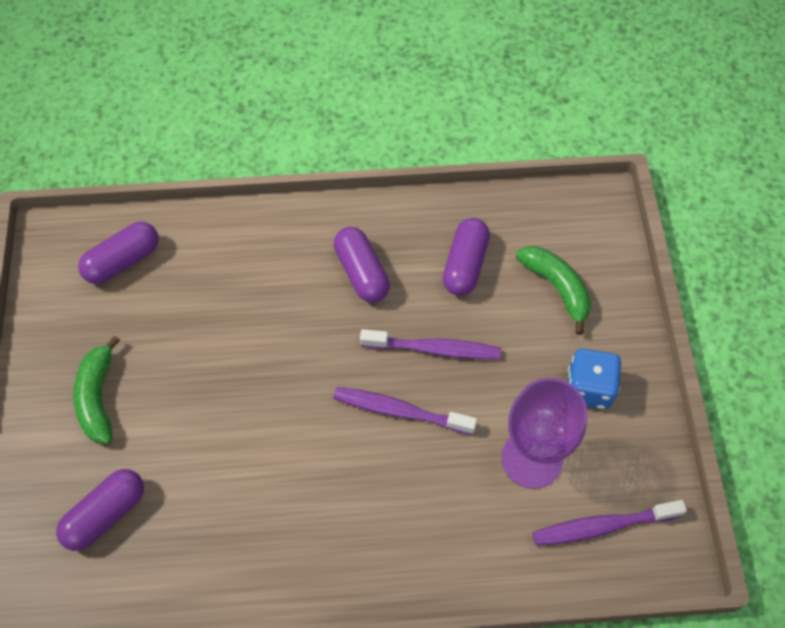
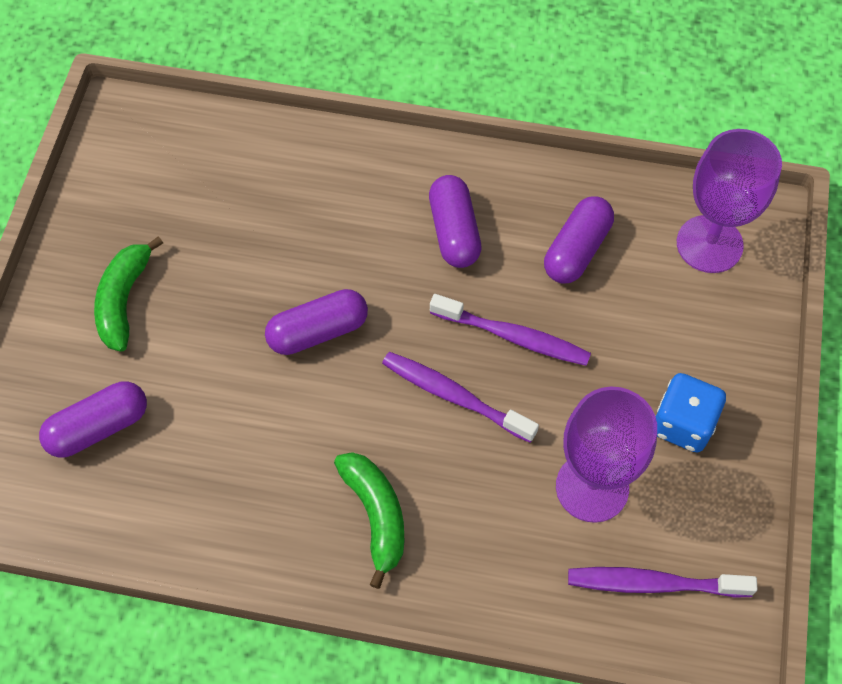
camera: 15 degrees right, 0 degrees up
purple capsule [78,222,159,284] -> purple capsule moved to [265,289,368,355]
green banana [516,246,591,335] -> green banana moved to [334,452,405,589]
none -> purple goblet [677,129,782,273]

